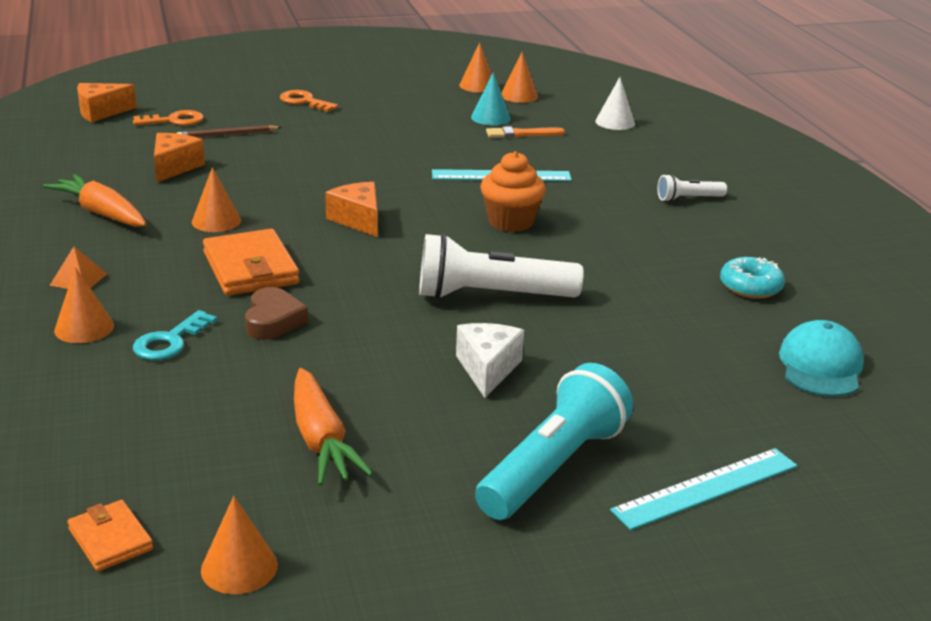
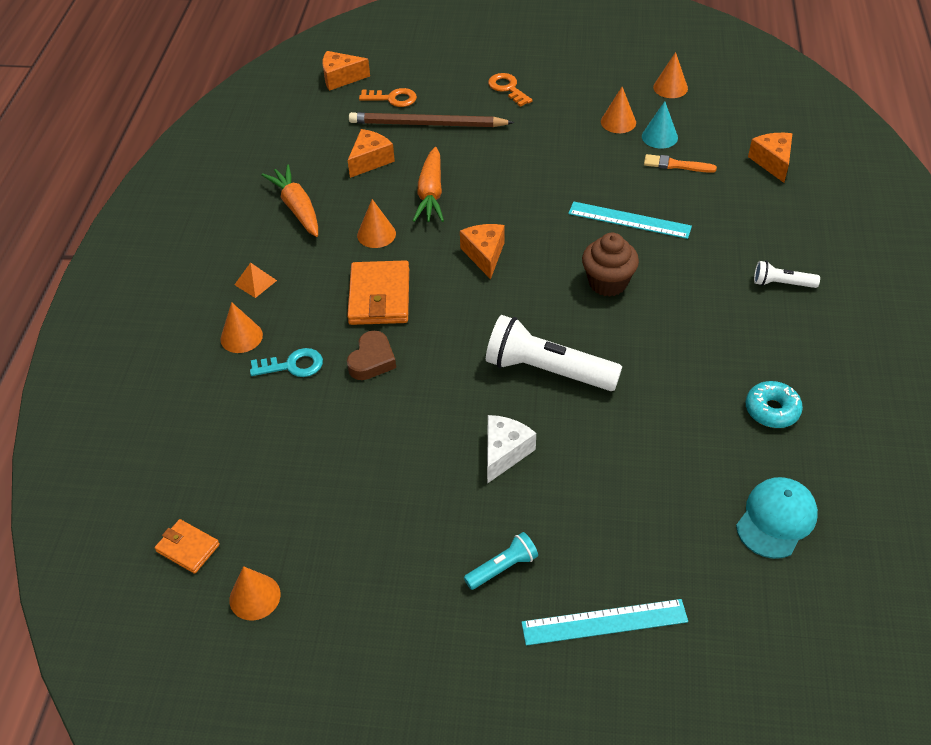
camera: 25 degrees right, 20 degrees up
orange wallet [67,500,153,571] -> orange wallet turned 45 degrees counterclockwise [155,519,220,574]
turquoise key [133,310,217,360] -> turquoise key turned 150 degrees counterclockwise [250,348,323,377]
brown pencil [177,125,282,137] -> brown pencil [349,112,514,127], size x1.89
orange carrot [294,368,373,486] -> orange carrot moved to [413,147,444,222]
turquoise flashlight [475,363,633,520] -> turquoise flashlight [464,532,538,590], size x0.50
orange cupcake [480,151,546,232] -> brown cupcake [582,233,639,297]
orange cone [501,52,538,103] -> orange cone moved to [601,87,636,133]
white cone [595,77,635,130] -> orange cheese [748,133,793,183]

